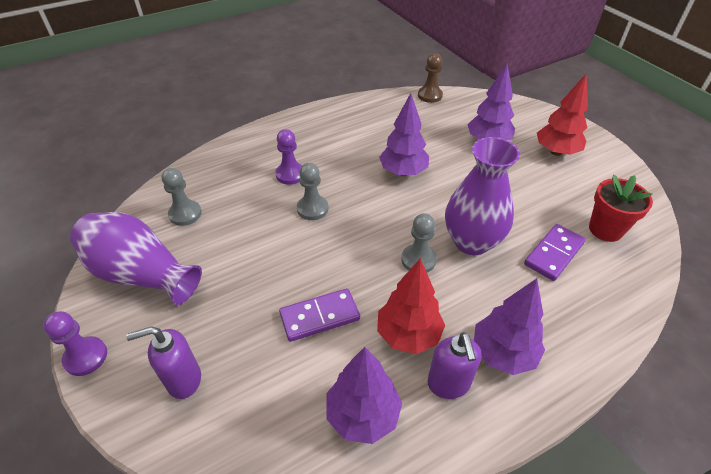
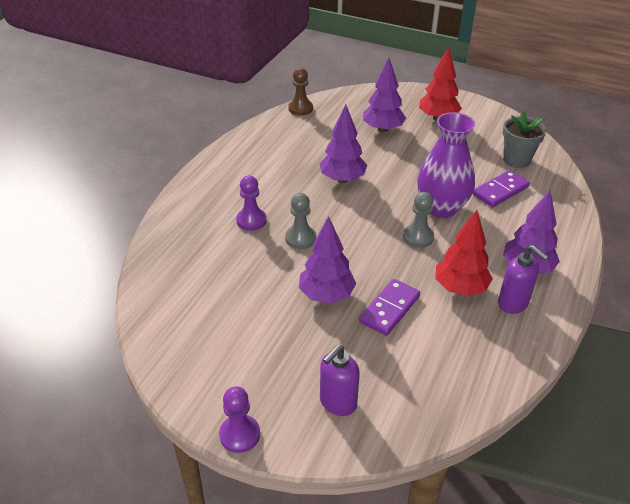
camera: 35 degrees left, 5 degrees down
purple vase [70,212,202,305] -> none
grey pawn [162,168,202,226] -> none
purple tree [326,347,402,444] -> purple tree moved to [299,216,356,304]
purple domino [524,224,586,281] -> purple domino turned 45 degrees clockwise [473,170,530,208]
red flower pot [589,175,653,242] -> grey flower pot [503,111,546,168]

